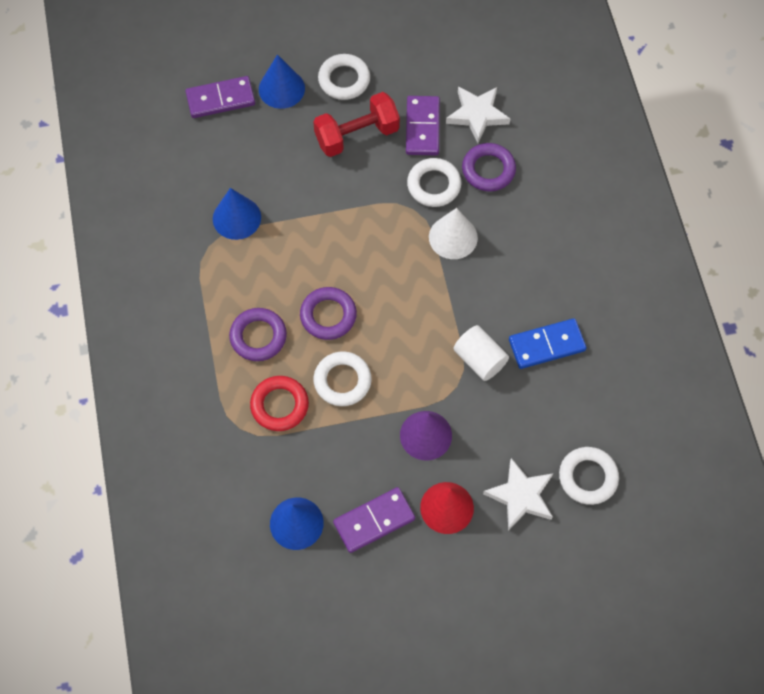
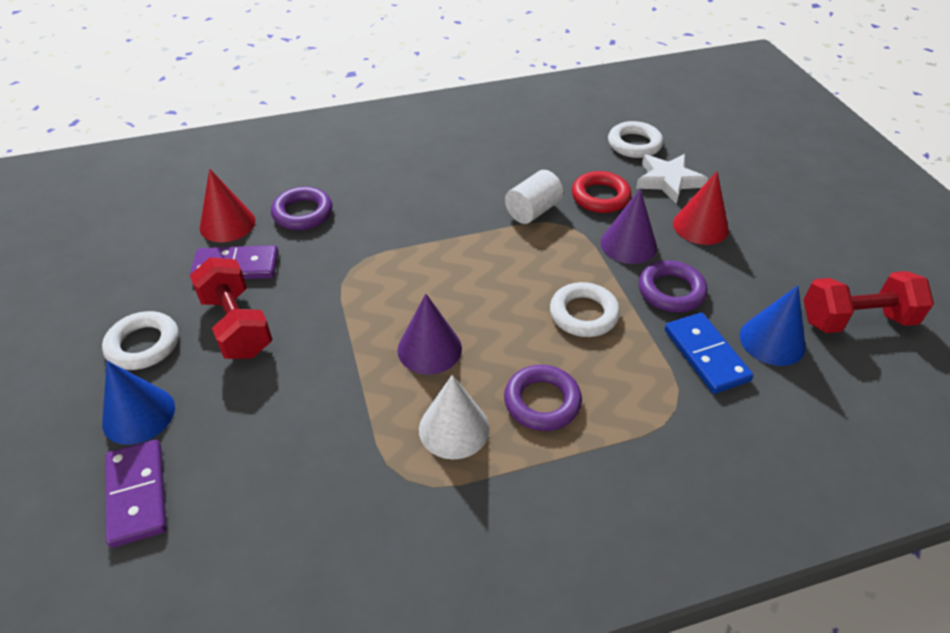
camera: 95 degrees left, 20 degrees down
blue cone [213,188,261,240] -> none
red ring [250,376,309,431] -> red ring moved to [572,171,632,213]
purple ring [300,287,357,340] -> purple ring moved to [639,260,708,313]
purple domino [333,487,415,553] -> none
white ring [407,158,462,207] -> none
white cone [429,208,478,259] -> white cone moved to [419,375,490,459]
white star [446,86,510,143] -> red cone [199,169,256,242]
blue domino [509,318,587,369] -> blue domino moved to [665,313,754,394]
none -> purple cone [397,294,462,375]
none -> red dumbbell [804,271,934,333]

